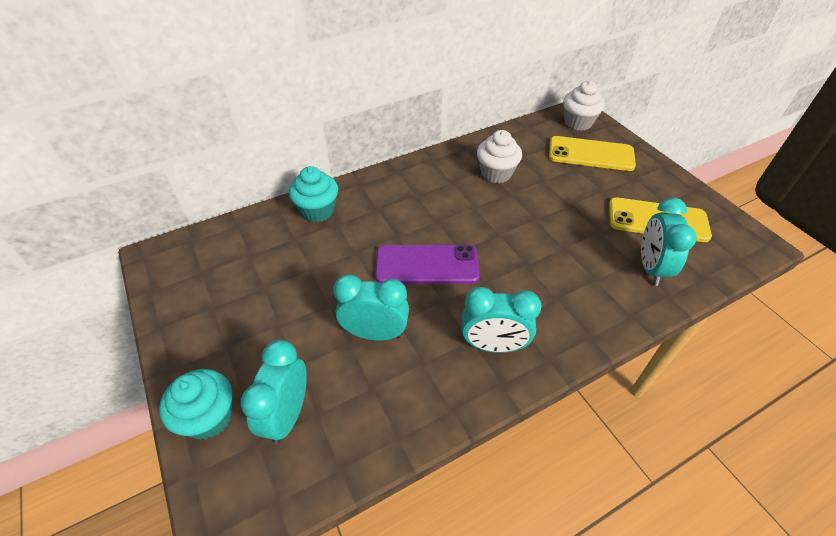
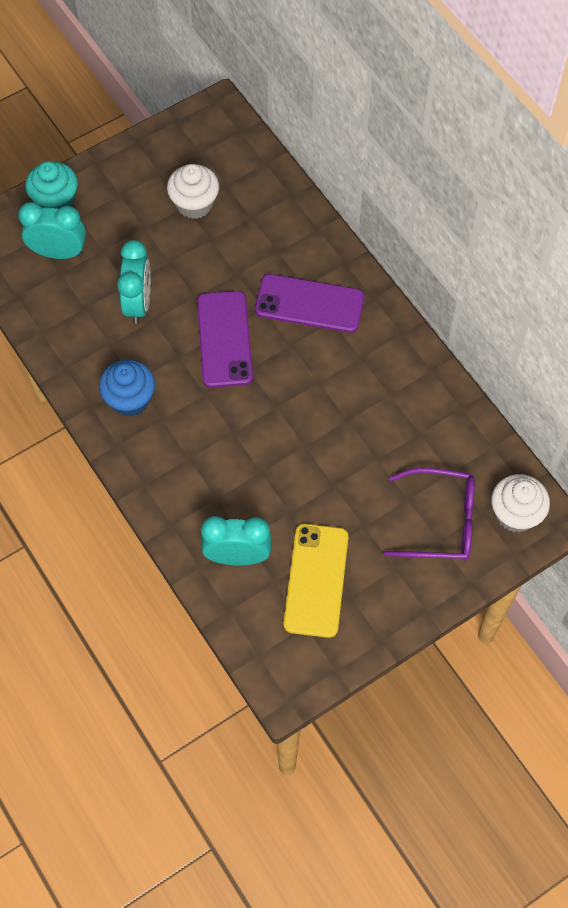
camera: 85 degrees right, 15 degrees up
turquoise cupcake [289,166,338,222] -> none
turquoise clock [462,287,542,353] -> blue cupcake [99,359,155,416]
white cupcake [477,130,522,183] -> white cupcake moved to [167,164,219,219]
yellow phone [549,136,636,171] -> purple glasses [383,467,475,561]
none -> purple phone [255,274,365,333]

